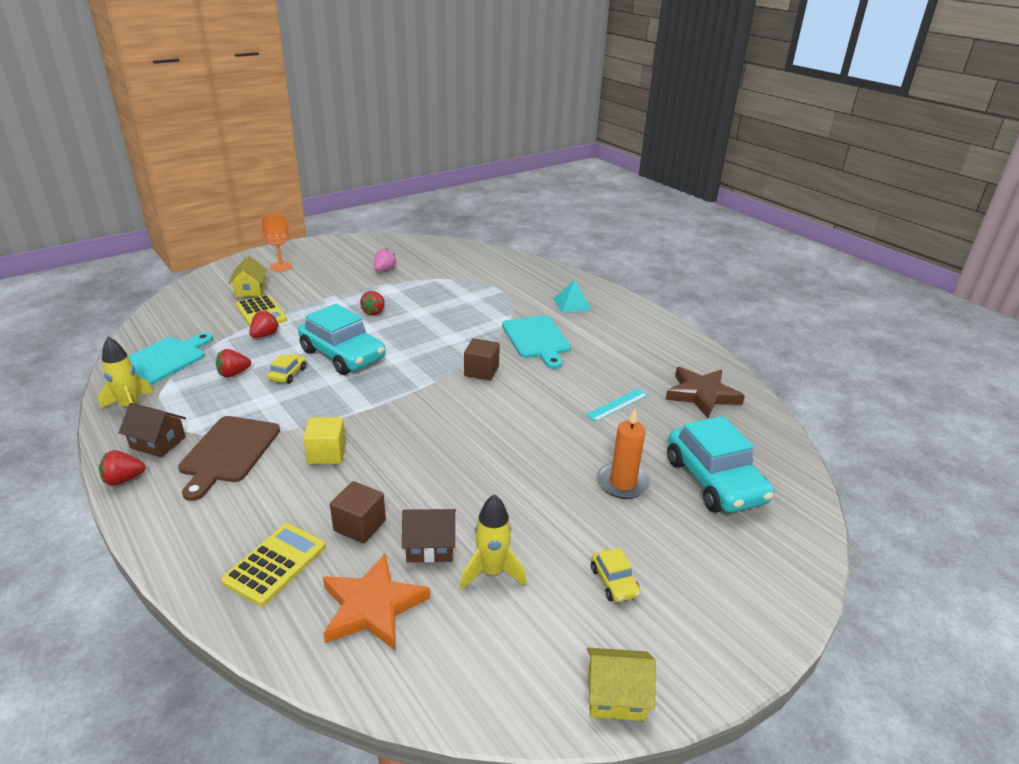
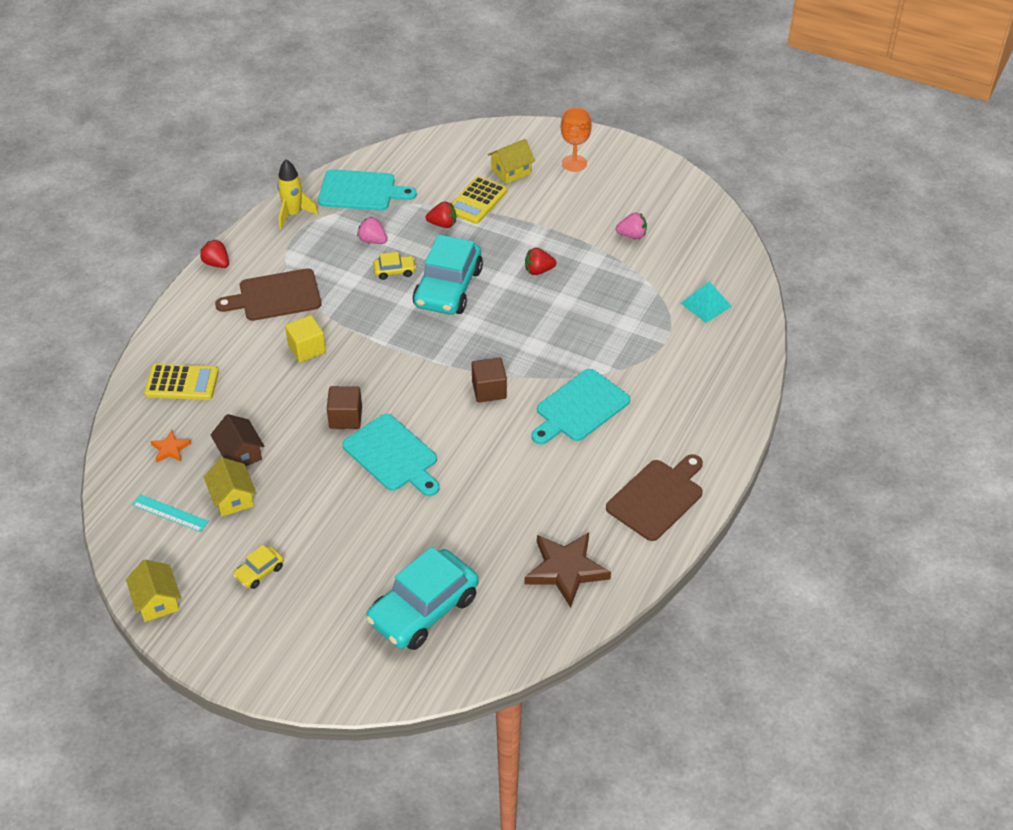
camera: 65 degrees right, 15 degrees up
brown house [119,403,186,457] -> none
red strawberry [216,349,251,378] -> pink strawberry [357,217,387,244]
orange star [323,554,430,651] -> orange star [150,430,191,463], size x0.50
brown cube [330,481,386,543] -> brown cube moved to [327,386,362,429]
yellow rocket [460,494,526,590] -> yellow house [204,457,257,517]
turquoise pyramid [553,279,591,313] -> turquoise pyramid moved to [681,281,732,323]
turquoise ruler [586,389,648,422] -> turquoise ruler moved to [132,494,209,532]
orange candle [597,409,651,499] -> none
none -> turquoise cutting board [342,414,440,496]
none -> brown cutting board [606,454,703,541]

